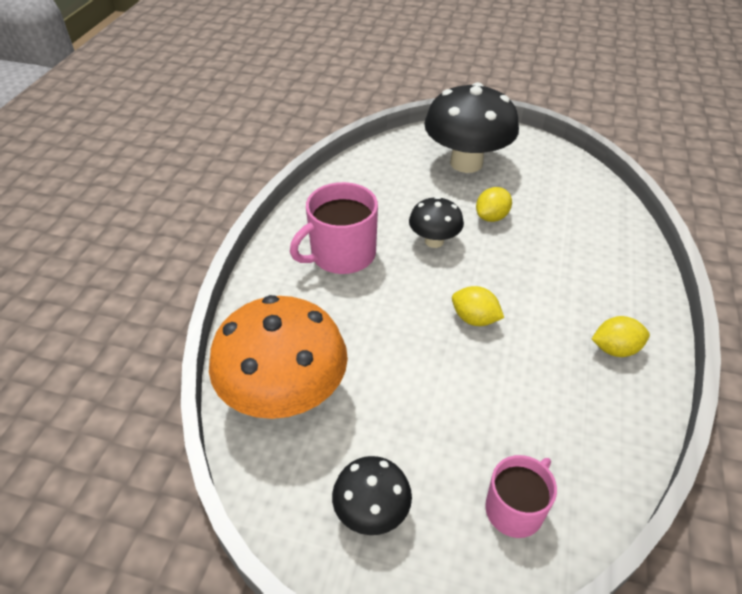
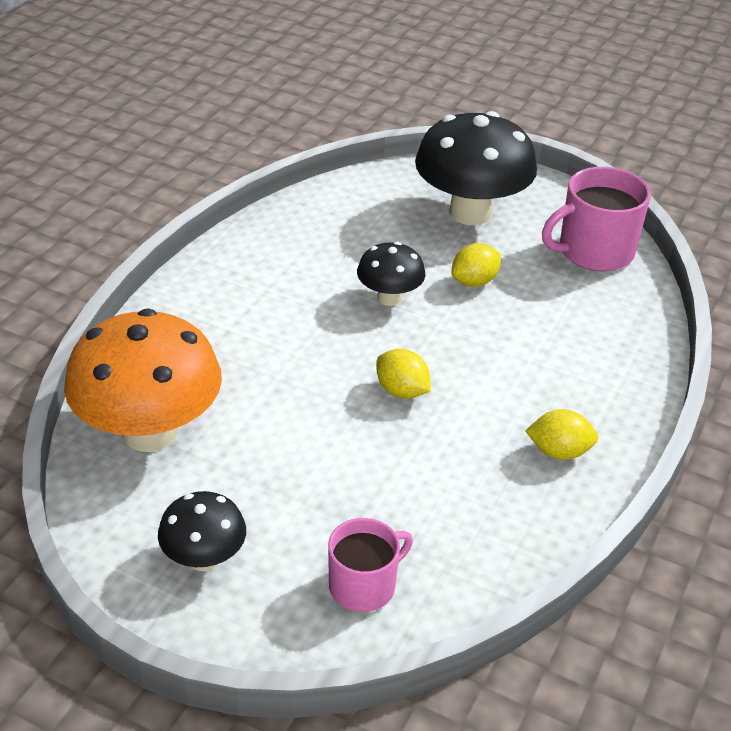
camera: 10 degrees right, 5 degrees down
pink mug [290,182,378,274] -> pink mug moved to [542,167,651,271]

